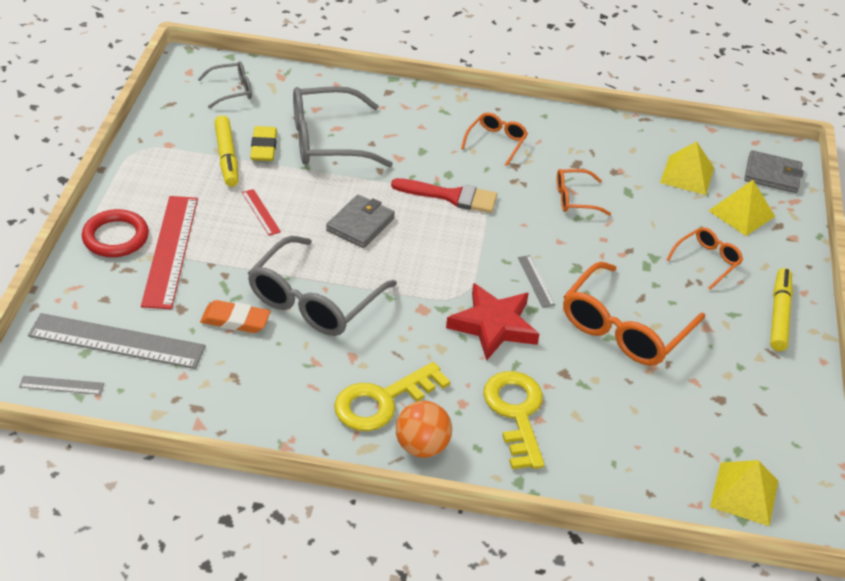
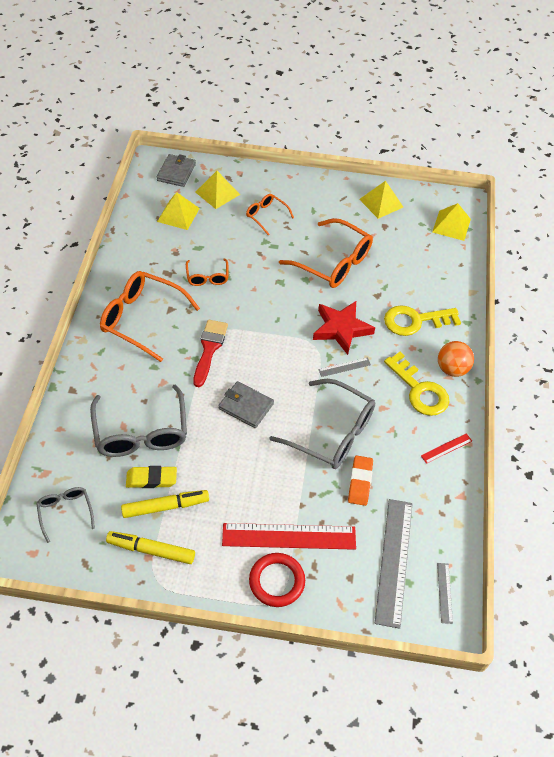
camera: 90 degrees left, 10 degrees up
red ruler [242,189,281,236] -> red ruler moved to [421,433,472,464]
orange glasses [461,112,528,166] -> orange glasses [100,271,200,362], size x1.91
grey ruler [518,255,555,308] -> grey ruler moved to [318,358,371,377]
yellow marker [770,268,793,351] -> yellow marker moved to [106,531,195,564]
none -> yellow pyramid [359,181,403,219]

